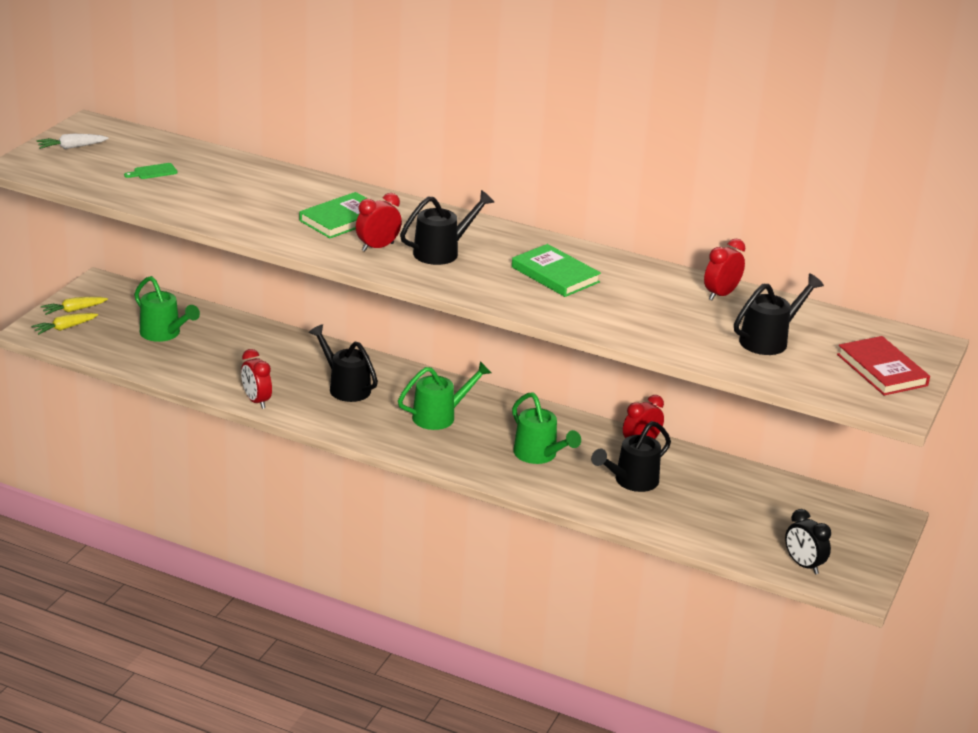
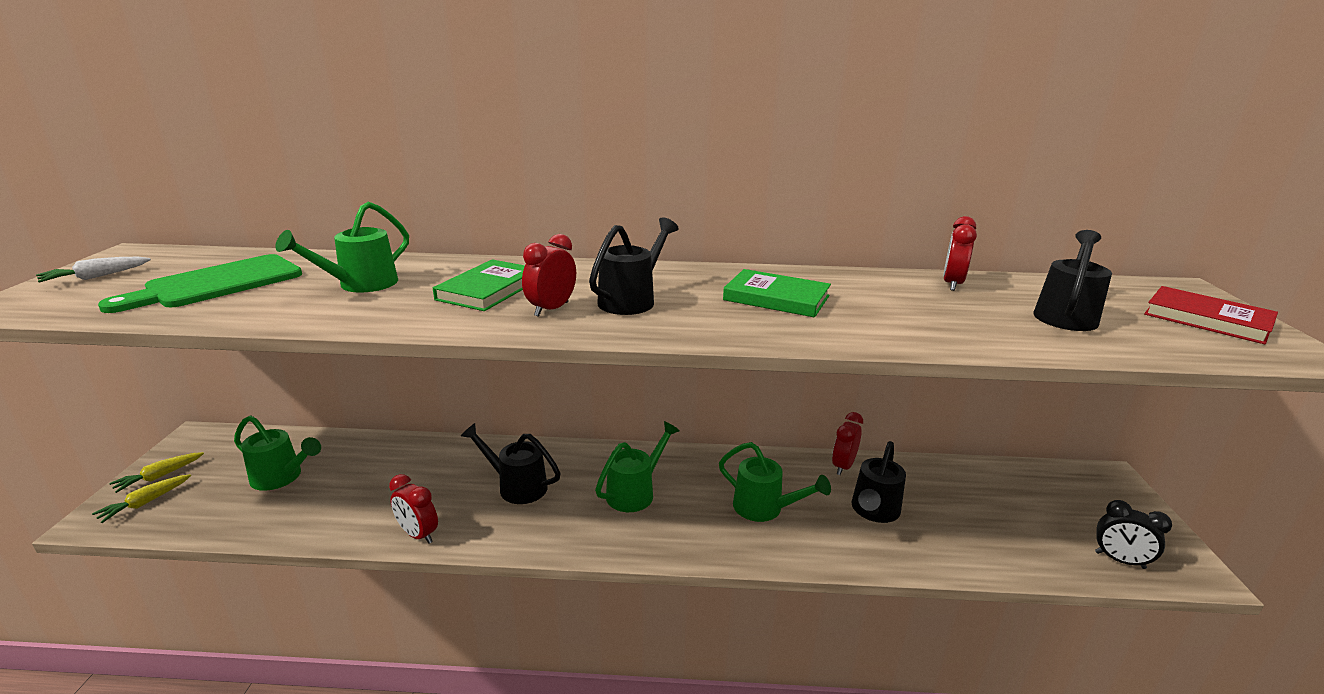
camera: 20 degrees left, 5 degrees down
green cutting board [124,163,178,179] -> green cutting board [98,254,302,313], size x2.48
none -> green watering can [275,202,409,293]

